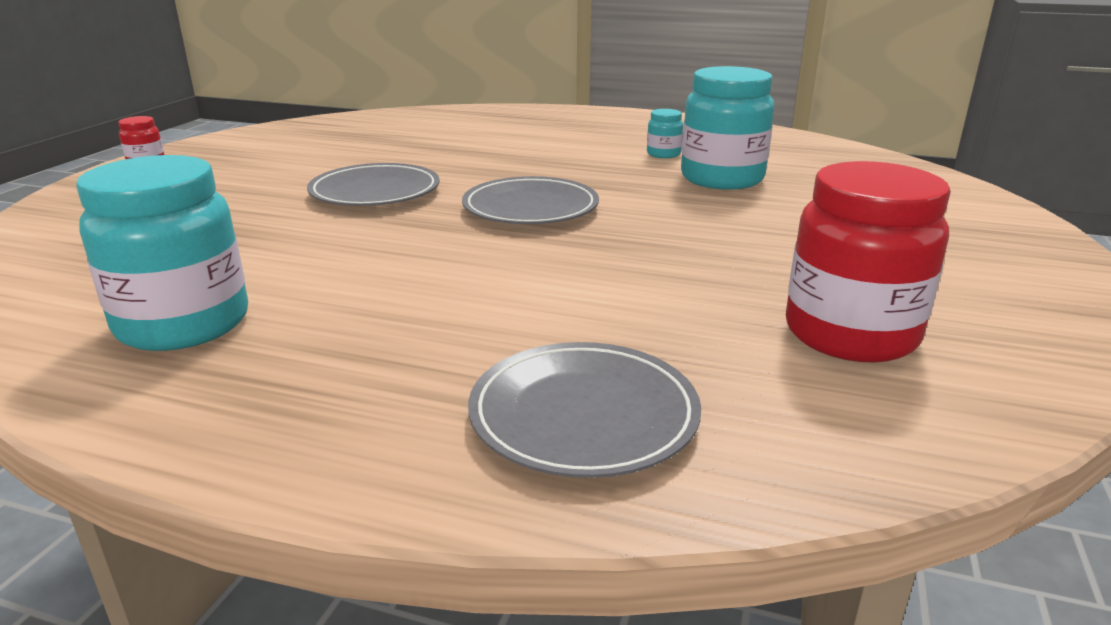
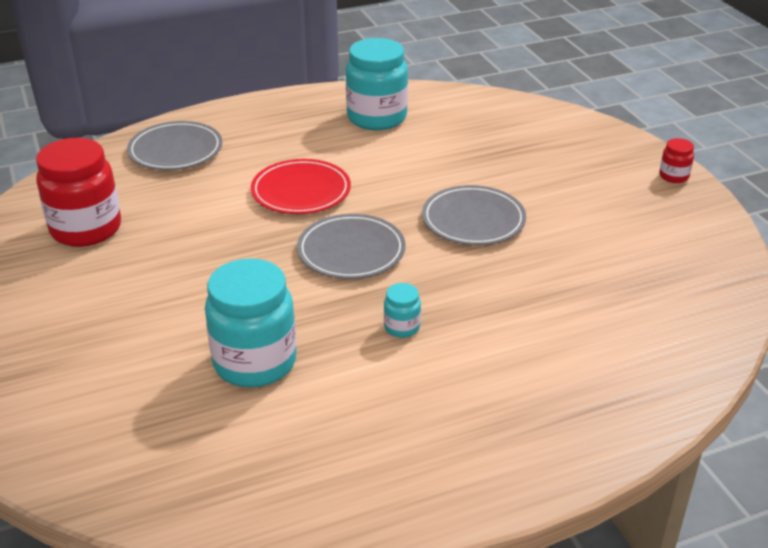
camera: 140 degrees right, 10 degrees up
turquoise jar [647,109,683,158] -> turquoise jar moved to [384,283,421,338]
none -> red plate [251,159,351,214]

